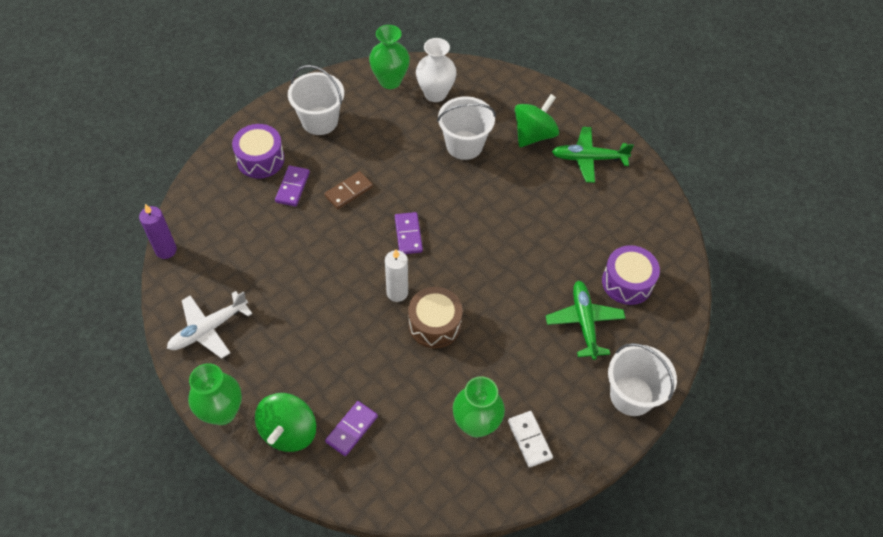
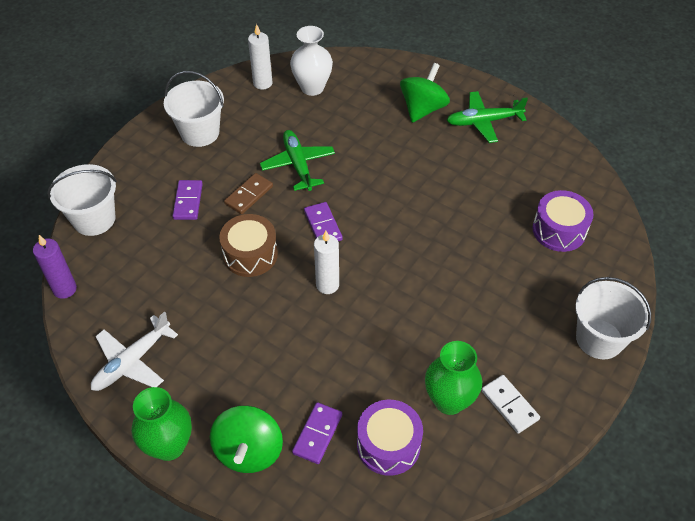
camera: 10 degrees left, 5 degrees down
purple drum [232,124,284,179] -> purple drum moved to [357,400,423,476]
green vase [369,25,410,89] -> white candle [248,24,272,90]
brown drum [408,287,463,348] -> brown drum moved to [219,214,278,277]
white bucket [437,97,496,160] -> white bucket moved to [47,164,117,236]
green plane [546,281,625,360] -> green plane moved to [260,130,335,191]

